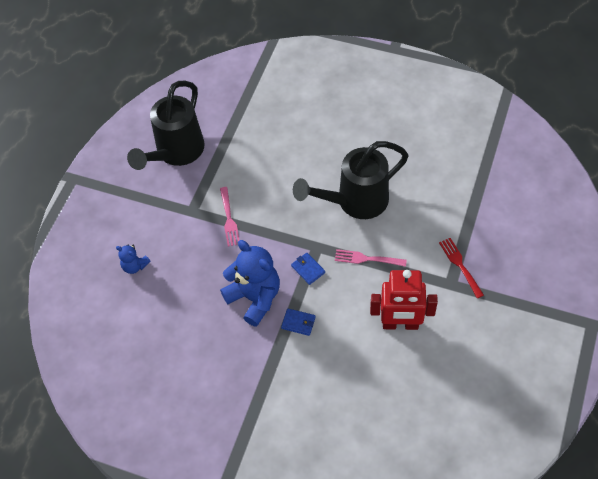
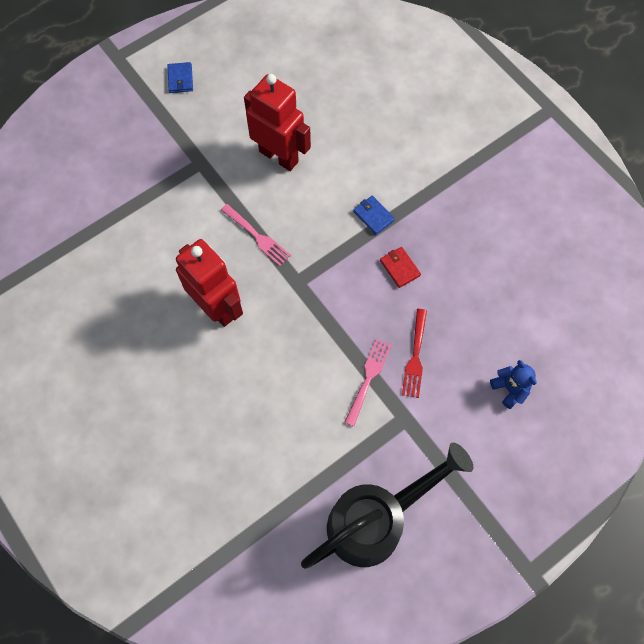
camera: 150 degrees left, 10 degrees up
blue teddy bear [220,240,280,327] -> red wallet [380,247,421,288]
blue wallet [291,253,325,285] -> blue wallet moved to [167,62,193,93]
black watering can [293,141,408,219] -> red robot [176,239,243,327]
red fork [439,238,484,298] -> red fork moved to [402,309,427,398]

